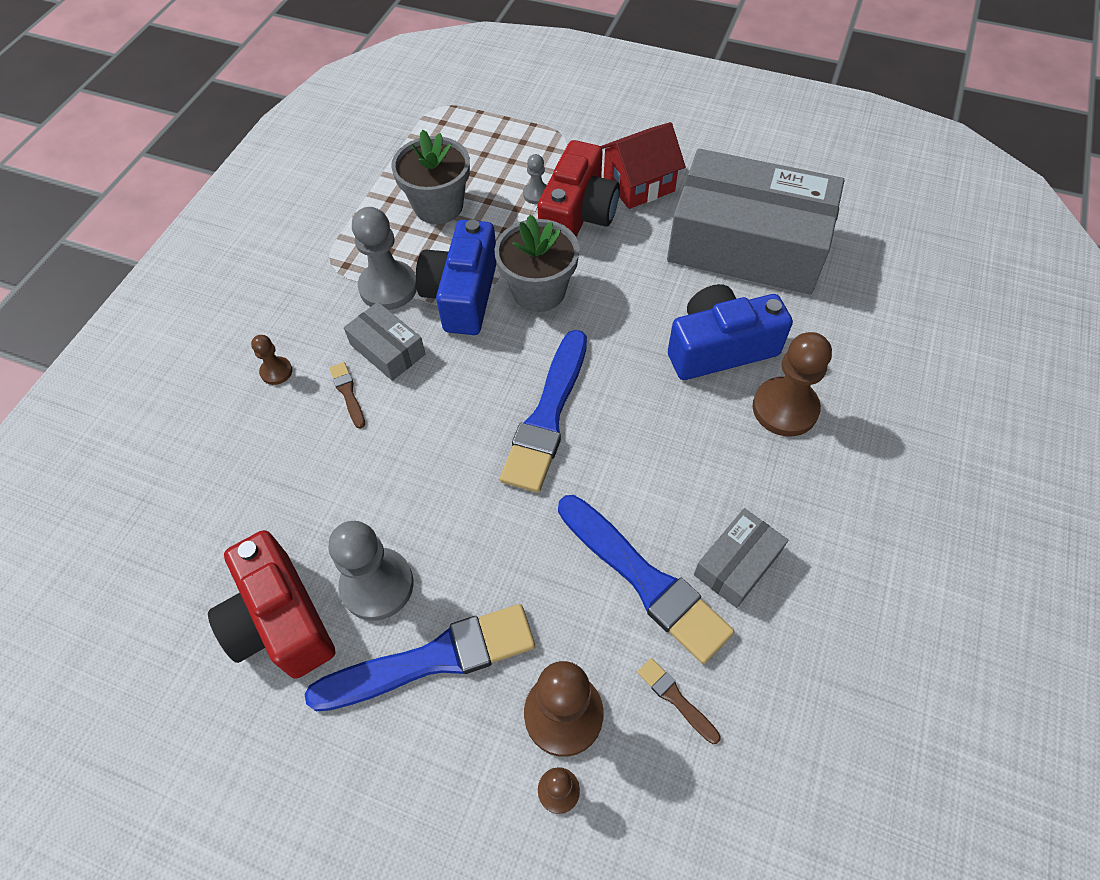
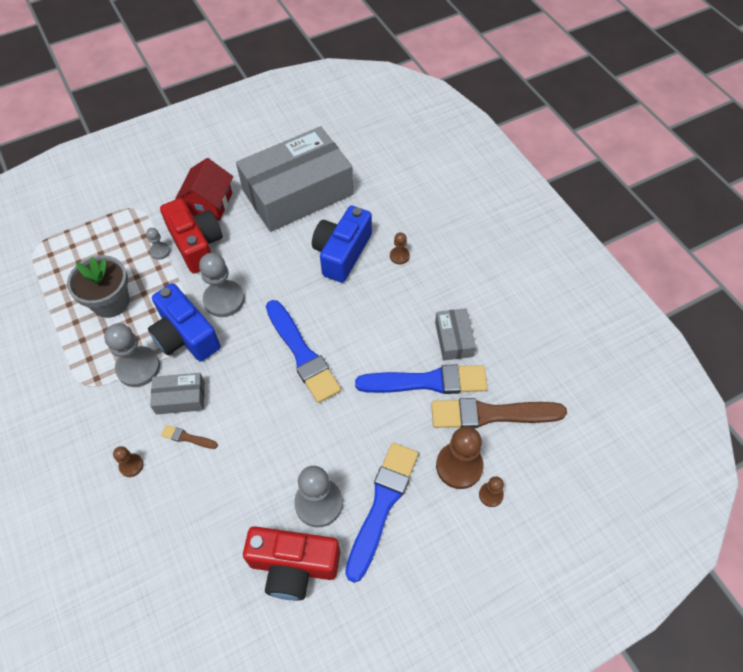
camera: 50 degrees left, 0 degrees up
grey flower pot [494,215,580,312] -> grey pawn [199,253,245,317]
brown brush [637,658,721,744] -> brown brush [431,398,567,428], size x2.32
brown pawn [753,332,832,436] -> brown pawn [390,232,410,264], size x0.51

